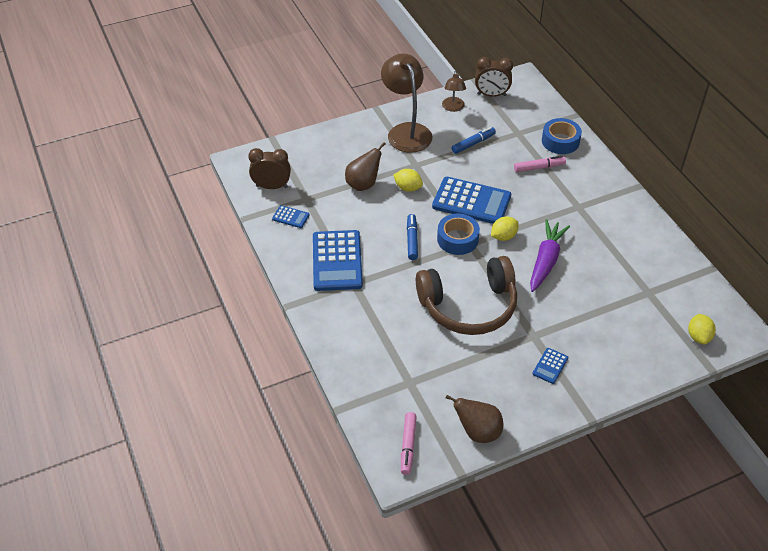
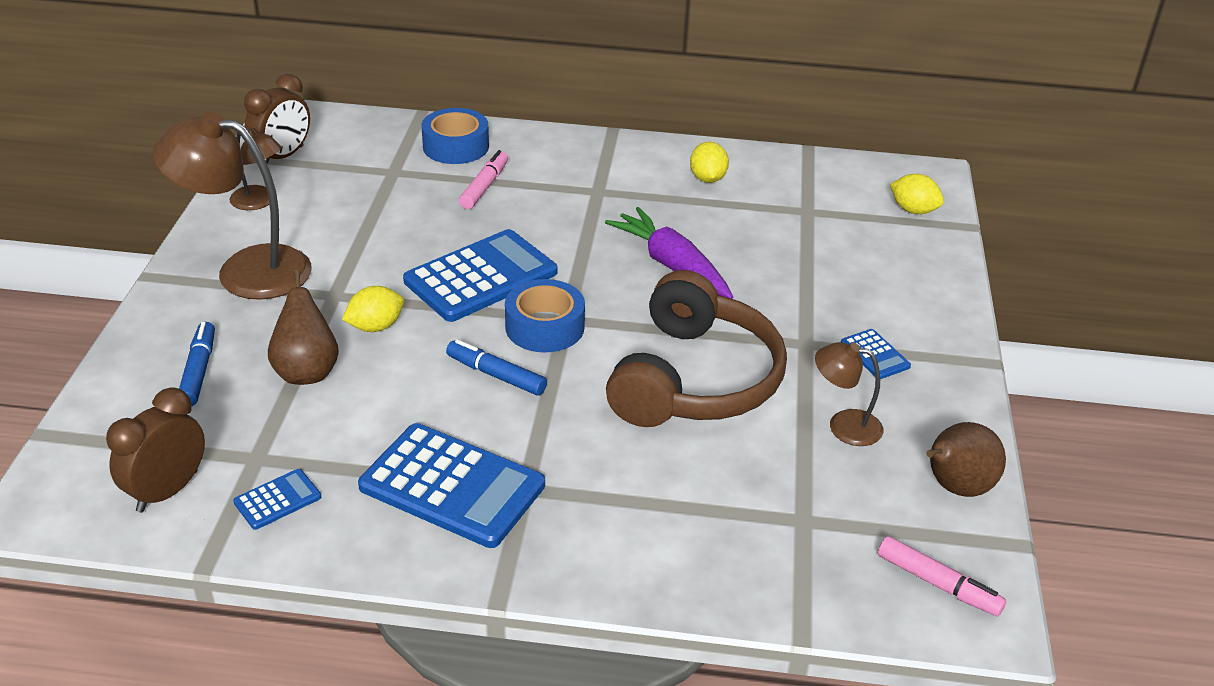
camera: 60 degrees left, 10 degrees down
blue marker [451,127,496,154] -> blue marker moved to [179,322,215,406]
yellow lemon [491,217,519,241] -> yellow lemon moved to [690,142,729,183]
none -> brown lamp [815,342,883,446]

